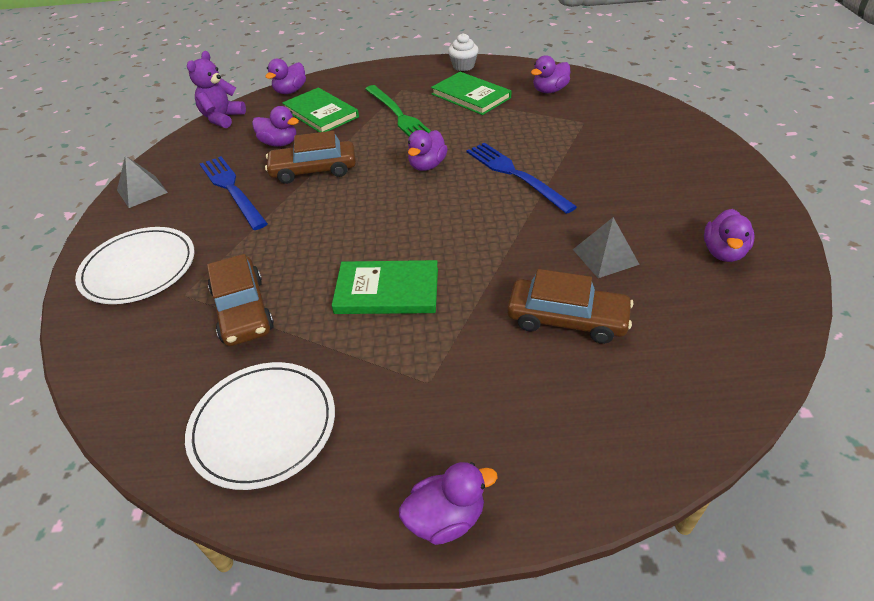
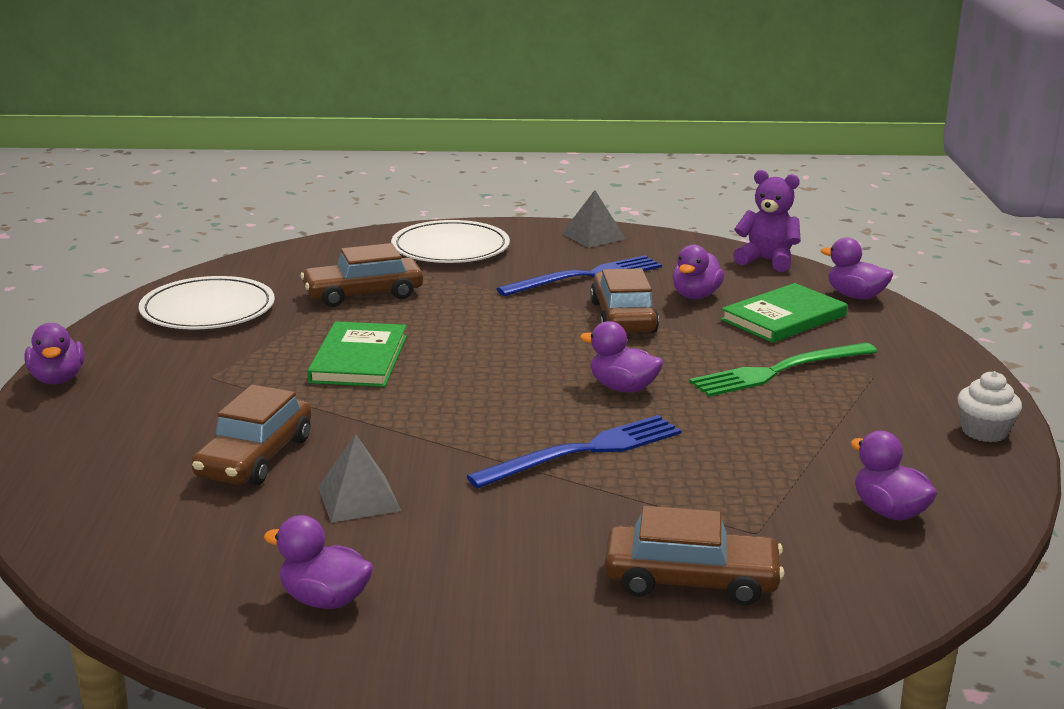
camera: 90 degrees right, 20 degrees down
green book [431,72,511,115] -> none
none -> brown car [604,506,784,606]

